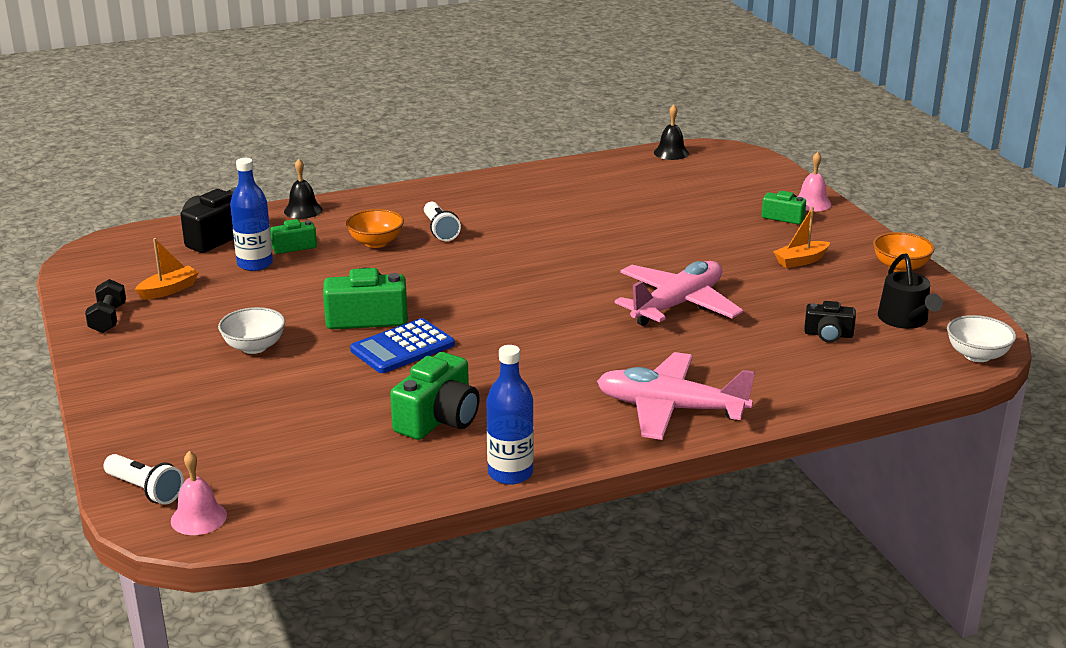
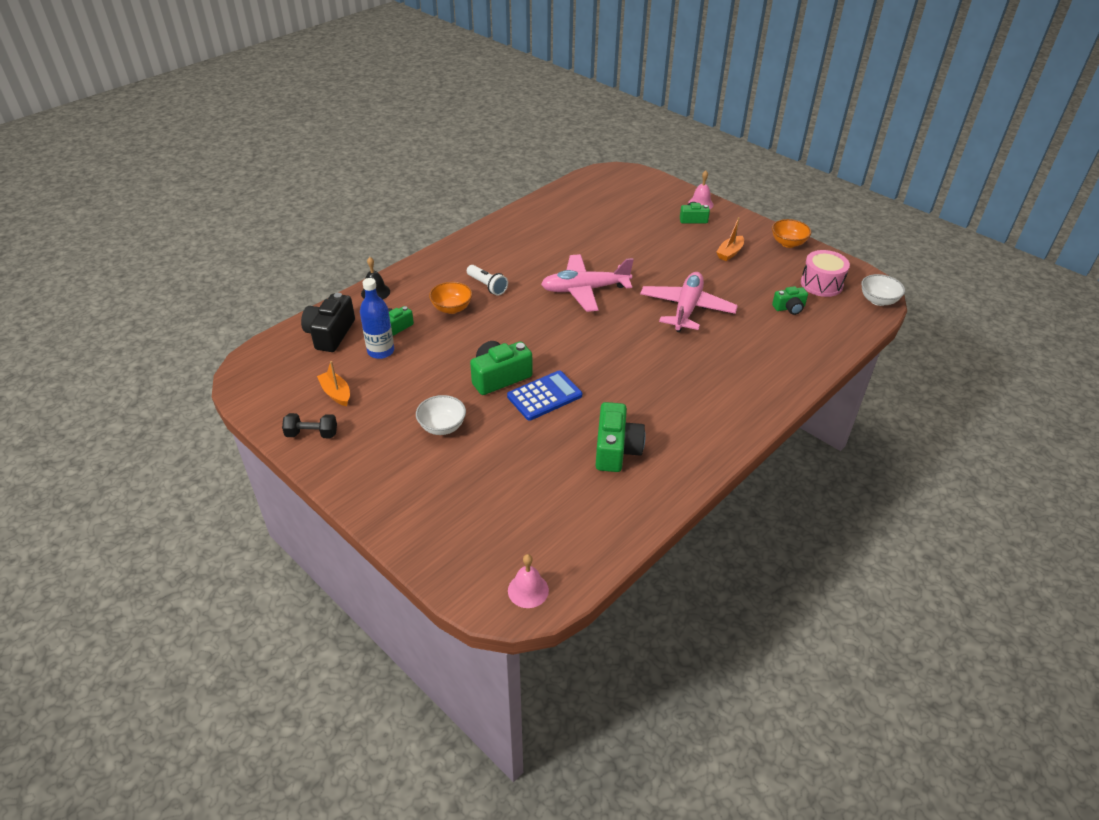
camera: 25 degrees left, 15 degrees up
black dumbbell [85,279,126,333] -> black dumbbell turned 60 degrees counterclockwise [282,413,337,438]
white flashlight [104,454,184,505] -> none
orange boat [135,238,199,300] -> orange boat turned 60 degrees counterclockwise [317,361,350,406]
blue calculator [350,318,455,373] -> blue calculator turned 150 degrees counterclockwise [507,370,582,421]
blue bottle [486,345,534,485] -> none
pink plane [597,352,755,440] -> pink plane moved to [541,254,634,312]
black bell [654,105,689,160] -> none
black camera [804,301,856,343] -> green camera [772,286,808,315]
black watering can [878,253,943,329] -> pink drum [801,250,850,297]

